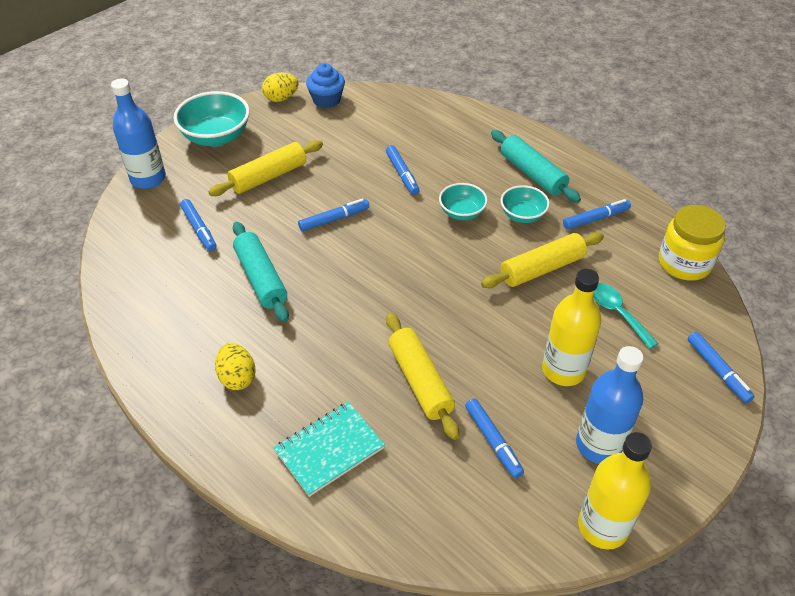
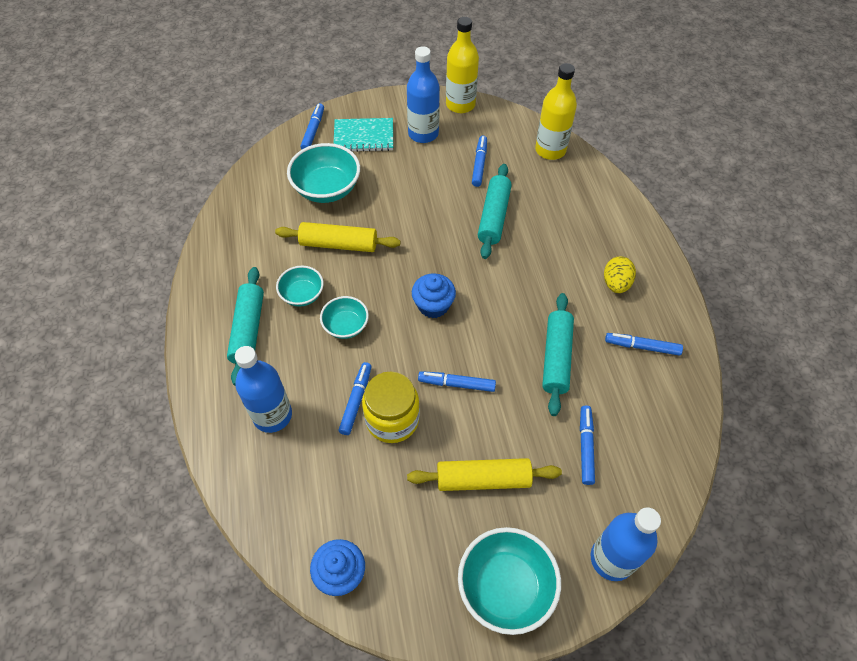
camera: 145 degrees left, 10 degrees up
yellow egg [262,72,299,102] -> none
turquoise notebook [274,402,385,497] -> turquoise notebook moved to [333,118,393,152]
yellow rolling pin [386,313,459,440] -> turquoise rolling pin [477,164,512,259]
yellow bottle [542,269,601,386] -> yellow bottle moved to [535,63,577,160]
blue marker [563,199,631,230] -> blue marker moved to [605,333,683,356]
turquoise spoon [593,283,659,349] -> turquoise bowl [287,143,360,203]
yellow jar [659,205,726,281] -> yellow jar moved to [362,372,420,443]
none -> blue bottle [235,346,292,433]
none -> blue cupcake [412,273,456,318]

